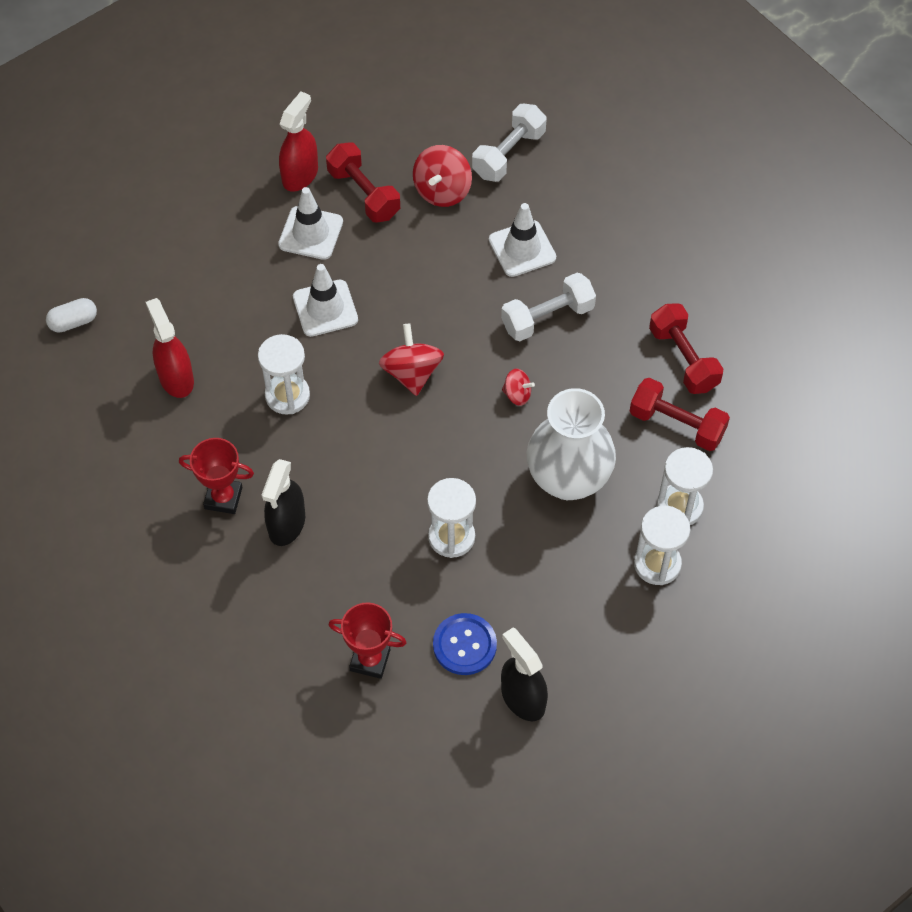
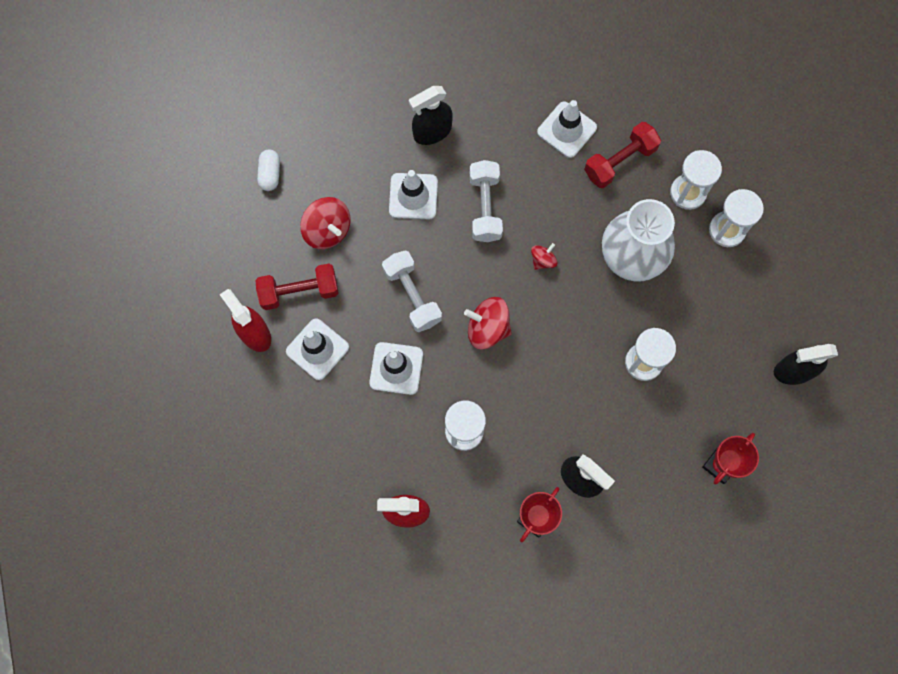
camera: 65 degrees left, 15 degrees up
white capsule [46,298,97,333] -> white capsule moved to [257,149,280,191]
blue button [433,613,497,675] -> none
white dumbbell [472,104,547,182] -> white dumbbell moved to [382,250,442,332]
red dumbbell [649,303,723,394] -> white traffic cone [537,100,597,158]
none -> black spray bottle [408,86,453,145]

